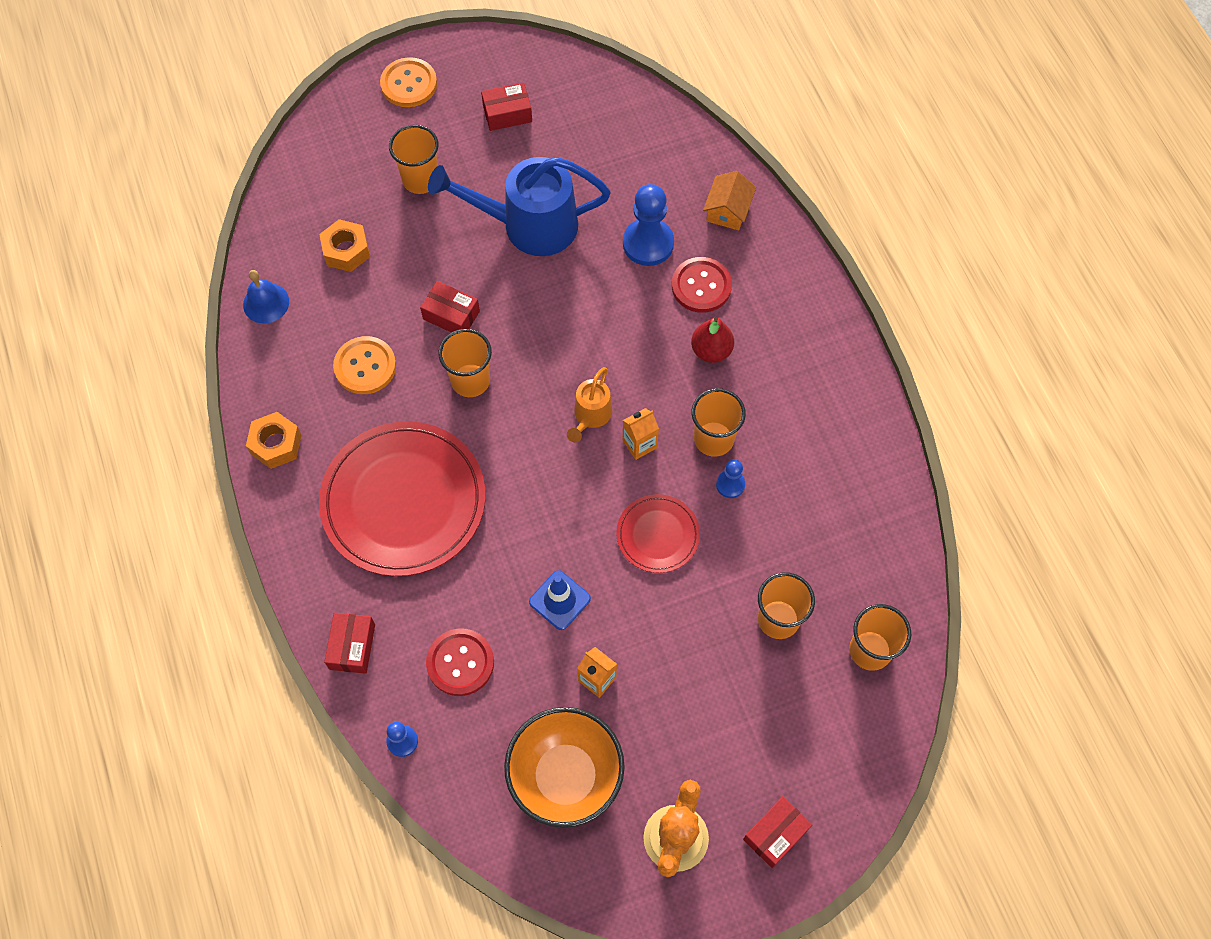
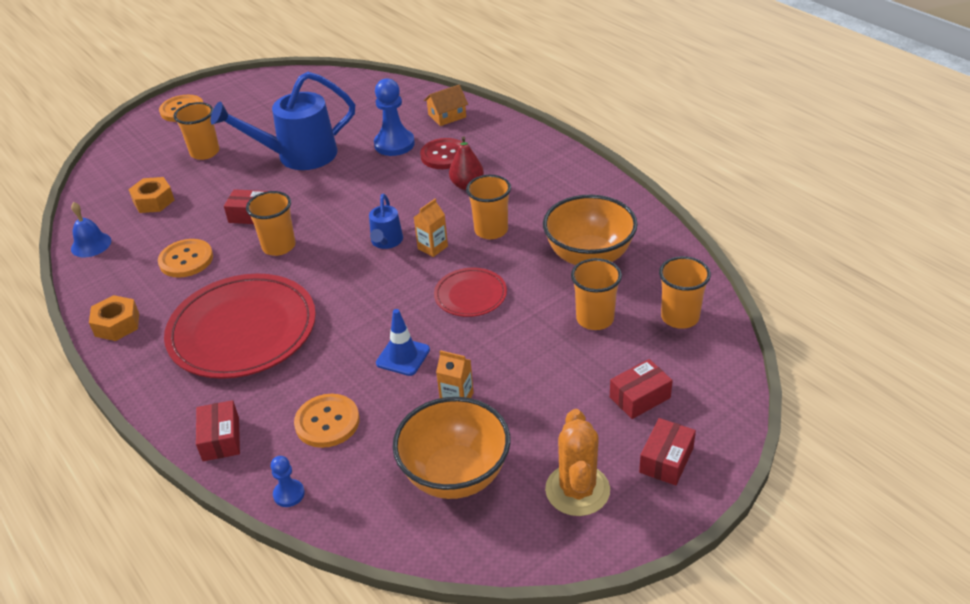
camera: 15 degrees left, 25 degrees down
red button [426,628,494,696] -> orange button [294,394,360,448]
red box [481,82,532,131] -> red box moved to [610,359,673,419]
orange watering can [567,367,612,443] -> blue watering can [369,194,403,249]
orange house [703,171,756,230] -> orange house turned 60 degrees clockwise [424,85,468,126]
blue pawn [716,459,745,498] -> none
none -> orange bowl [543,195,638,265]

